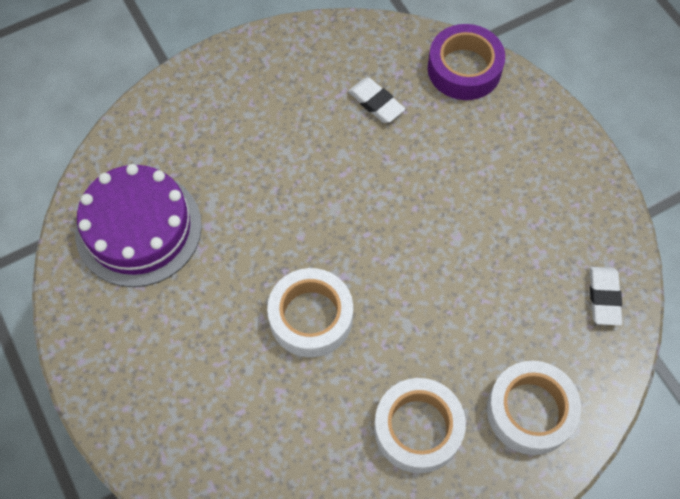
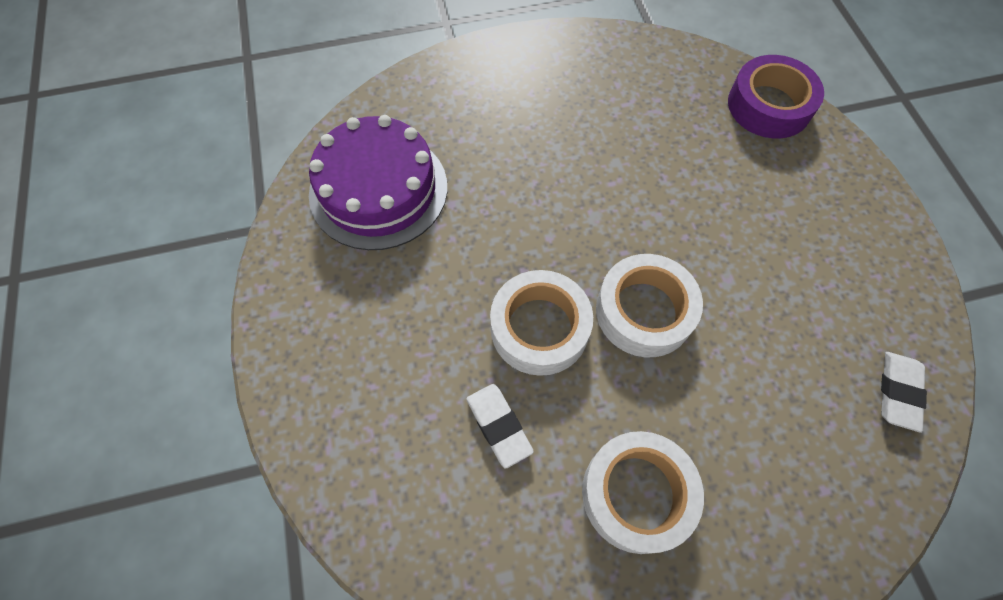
camera: 15 degrees right, 0 degrees up
white eraser [348,78,405,123] -> white eraser moved to [466,384,534,469]
white tape [487,361,581,455] -> white tape moved to [596,254,703,357]

